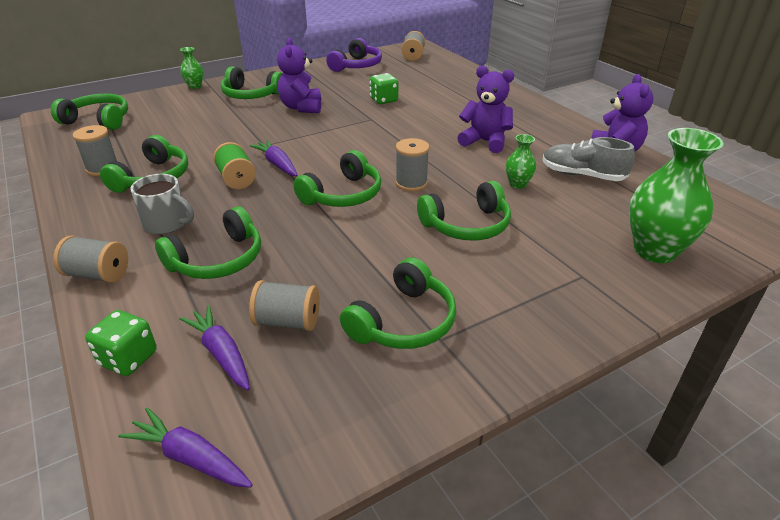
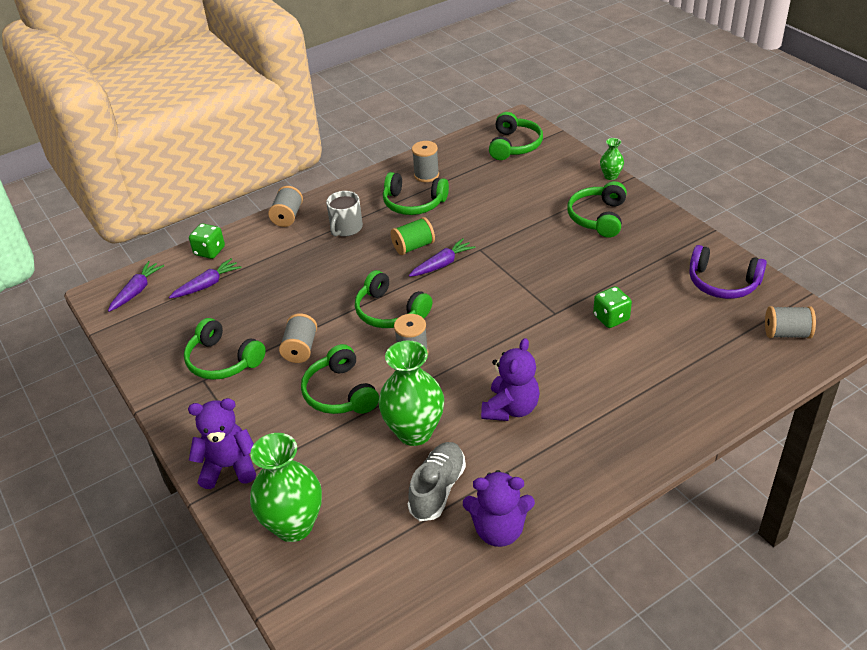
camera: 90 degrees right, 5 degrees up
green headphones [155,206,261,279] -> none
grey spool [249,280,320,331] -> grey spool moved to [279,313,317,363]
purple teddy bear [277,38,321,113] -> purple teddy bear moved to [188,398,256,489]
green vase [506,134,536,189] -> green vase [379,340,444,446], size x2.06

